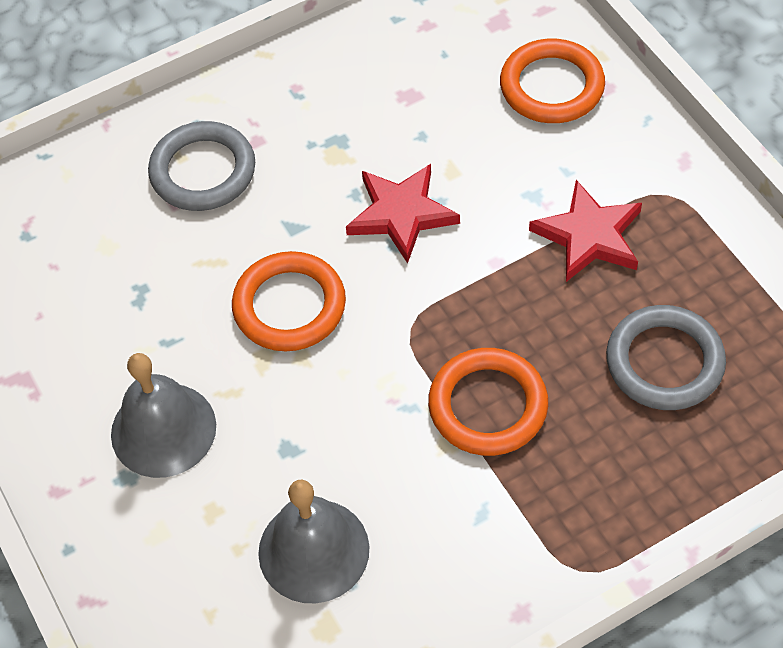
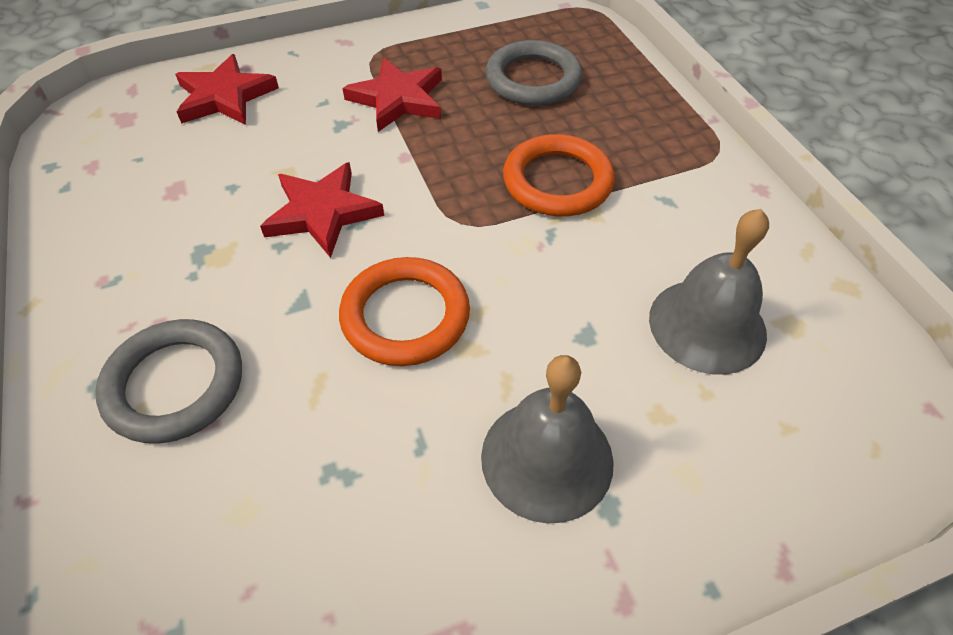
camera: 85 degrees left, 5 degrees down
orange ring [500,39,605,123] -> red star [175,54,279,125]

